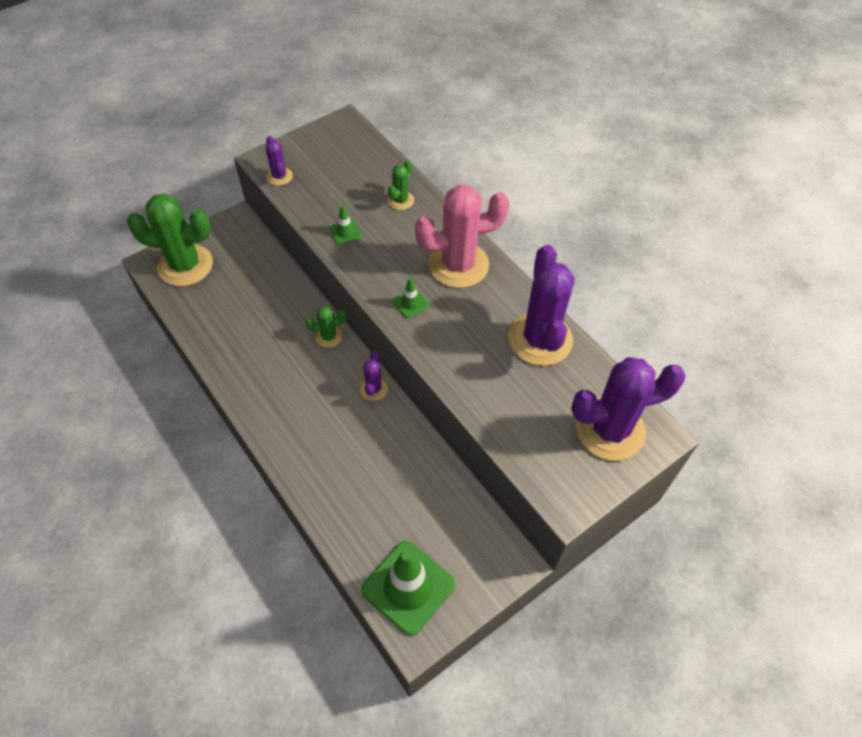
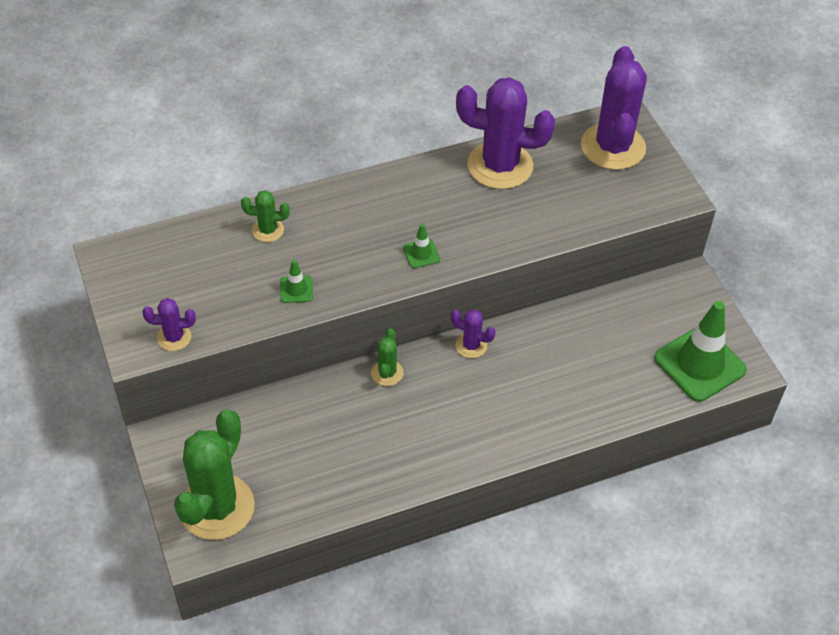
camera: 75 degrees left, 5 degrees down
green cactus [388,161,414,210] -> green cactus turned 45 degrees counterclockwise [241,190,290,242]
pink cactus [415,185,510,288] -> none

